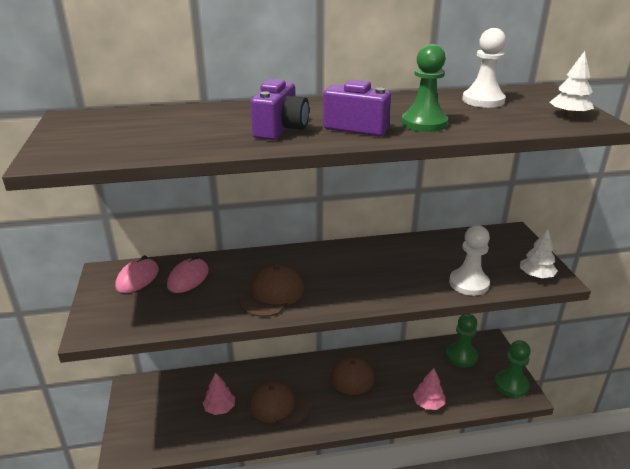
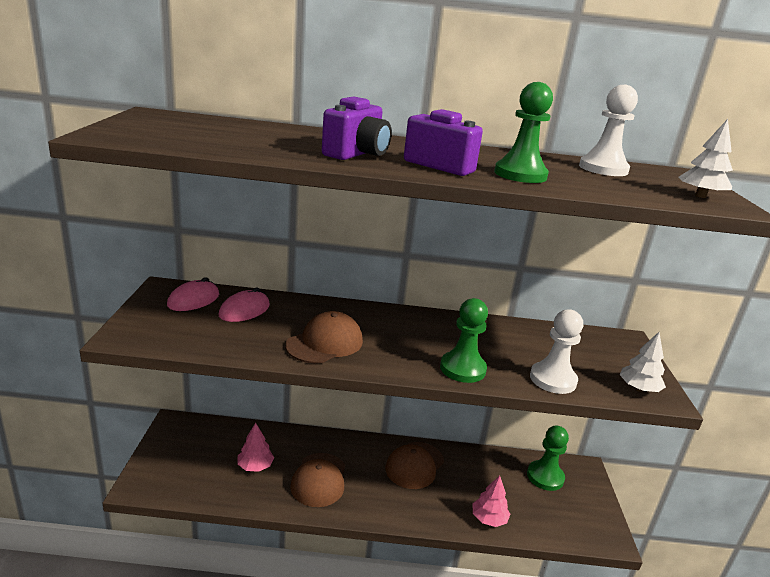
camera: 10 degrees right, 5 degrees down
brown cap [249,381,310,427] -> brown cap turned 120 degrees counterclockwise [290,453,345,507]
green pawn [494,340,531,398] -> green pawn moved to [440,298,488,383]

